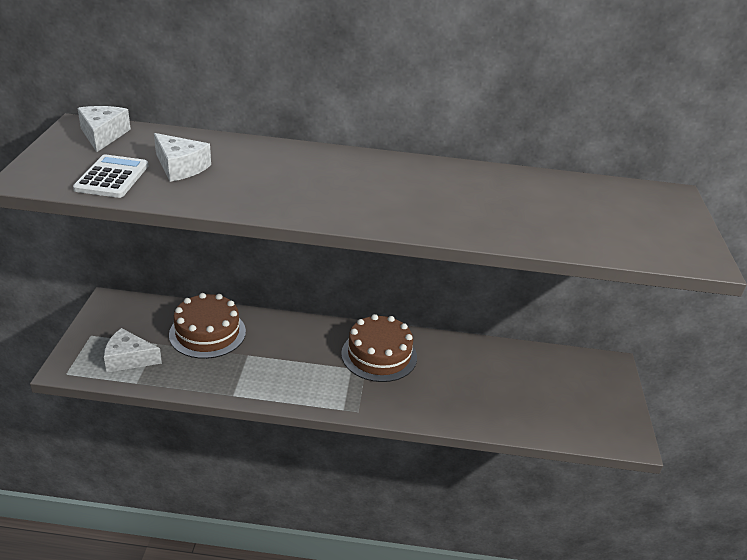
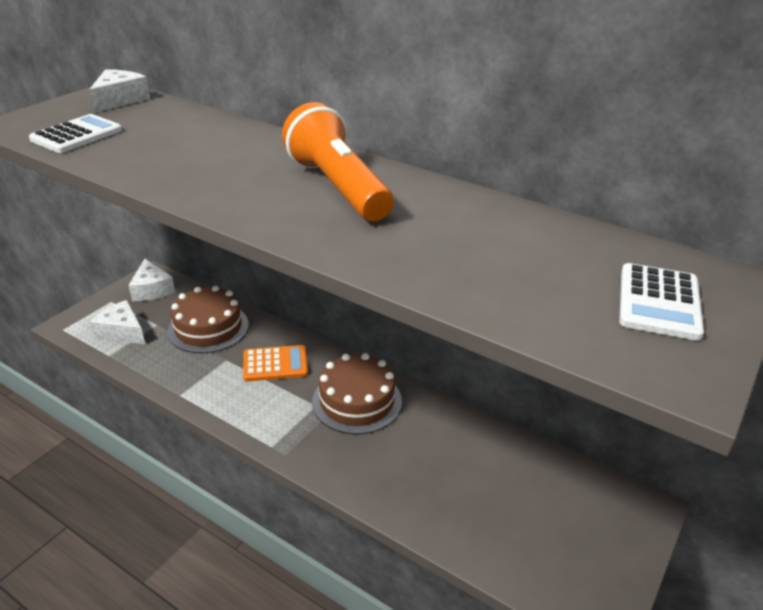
camera: 30 degrees right, 0 degrees up
white cheese [154,133,211,182] -> white cheese moved to [128,258,175,301]
none -> orange calculator [243,345,308,382]
none -> orange flashlight [282,102,394,221]
none -> white calculator [619,263,704,341]

